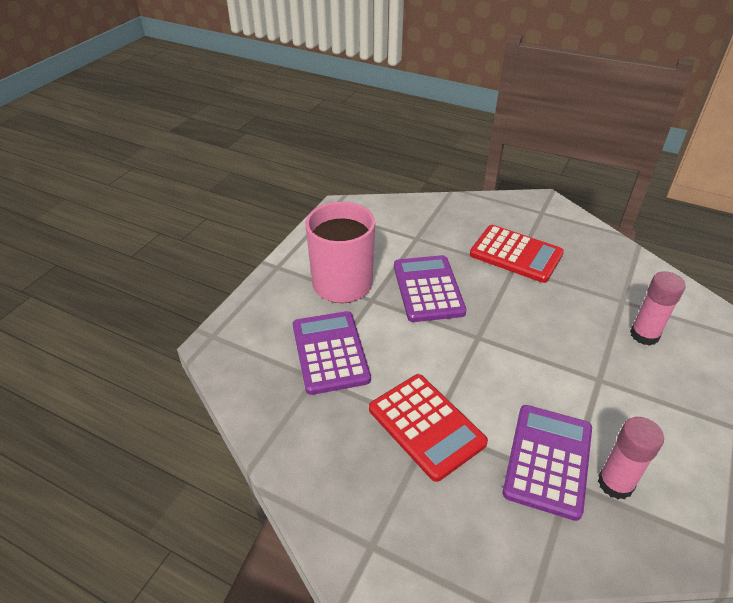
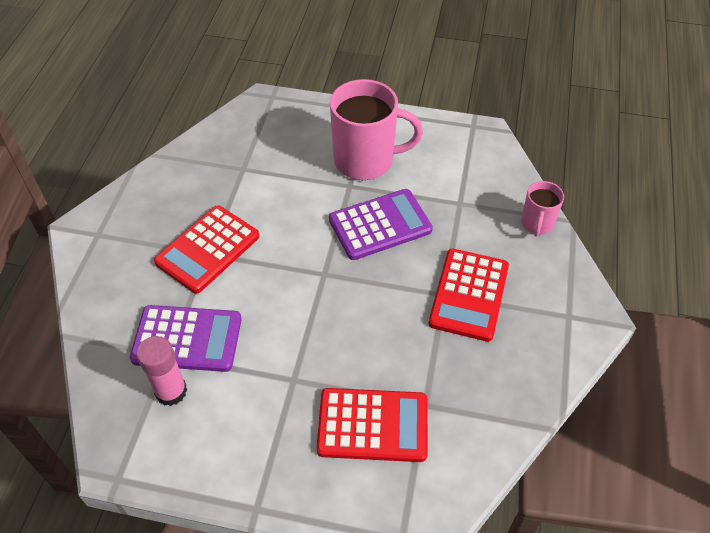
camera: 75 degrees right, 10 degrees up
purple calculator [293,311,371,395] -> none
pink glue stick [630,271,686,346] -> red calculator [317,388,428,462]
none -> pink mug [521,181,564,237]

